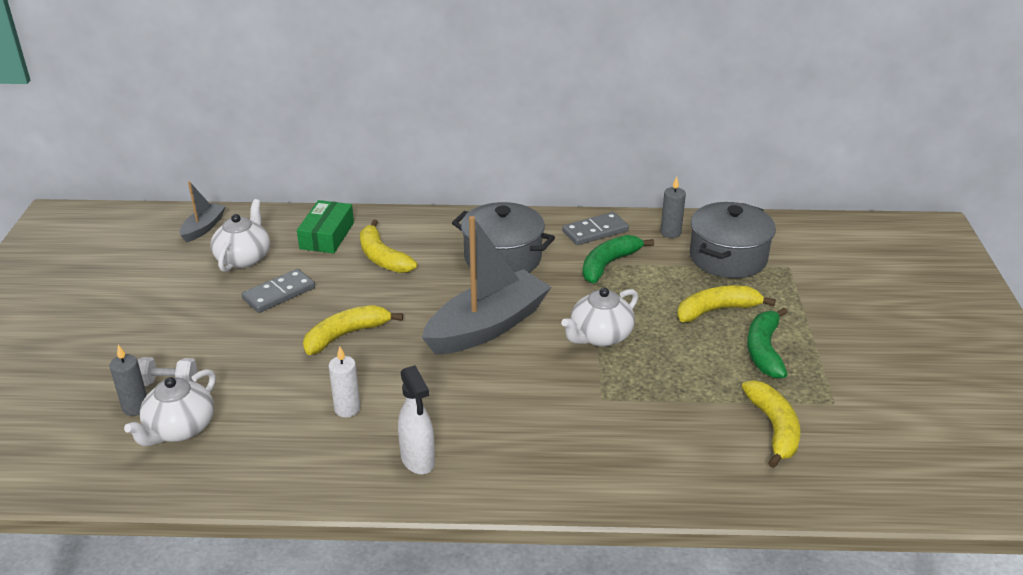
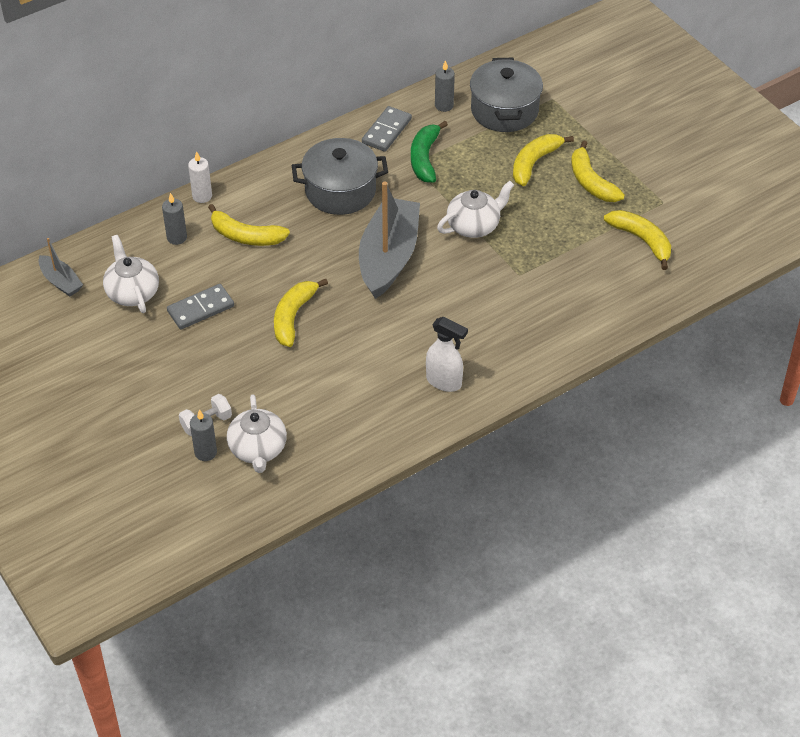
camera: 35 degrees left, 15 degrees up
grey boat [180,181,226,242] -> grey boat turned 150 degrees clockwise [38,238,83,297]
grey domino [242,269,315,313] -> grey domino turned 45 degrees clockwise [167,284,234,330]
green box [297,200,354,254] -> grey candle [162,193,187,245]
white candle [328,346,360,417] -> white candle moved to [188,151,212,203]
white teapot [561,287,638,347] -> white teapot turned 135 degrees counterclockwise [437,181,514,238]
green banana [747,308,788,378] -> yellow banana [571,140,625,202]

